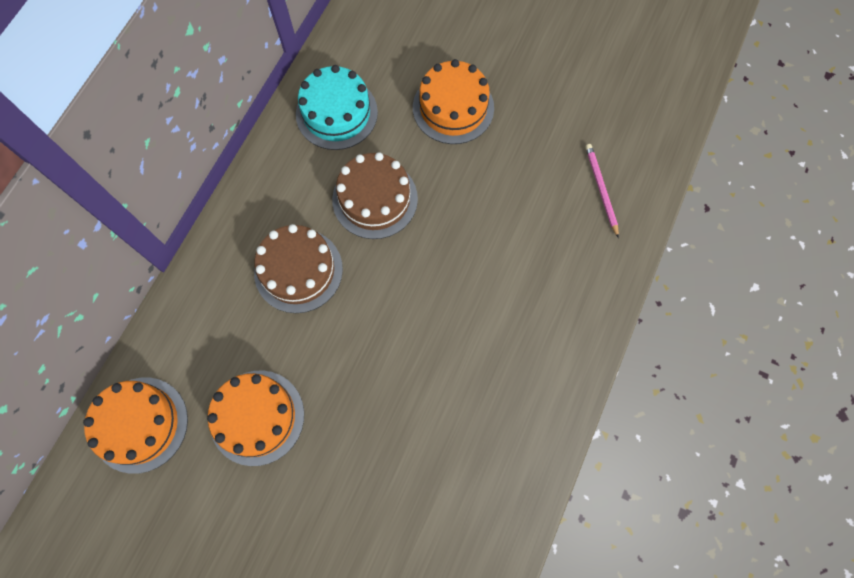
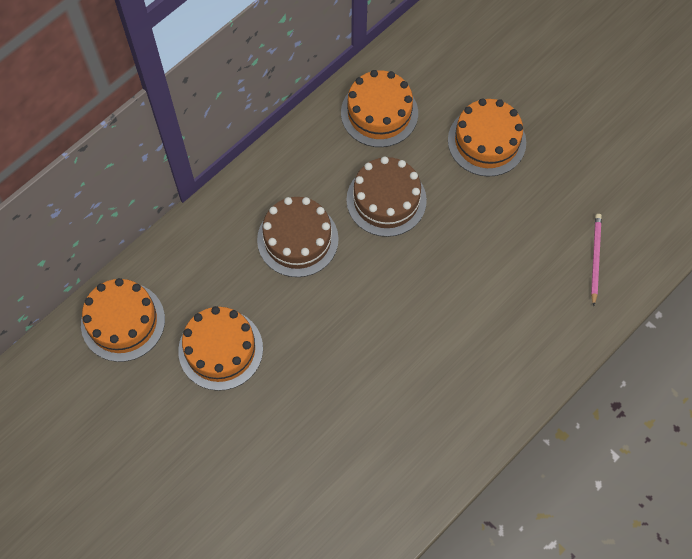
camera: 20 degrees right, 5 degrees down
turquoise cake [296,65,378,150] -> orange cake [341,70,418,147]

